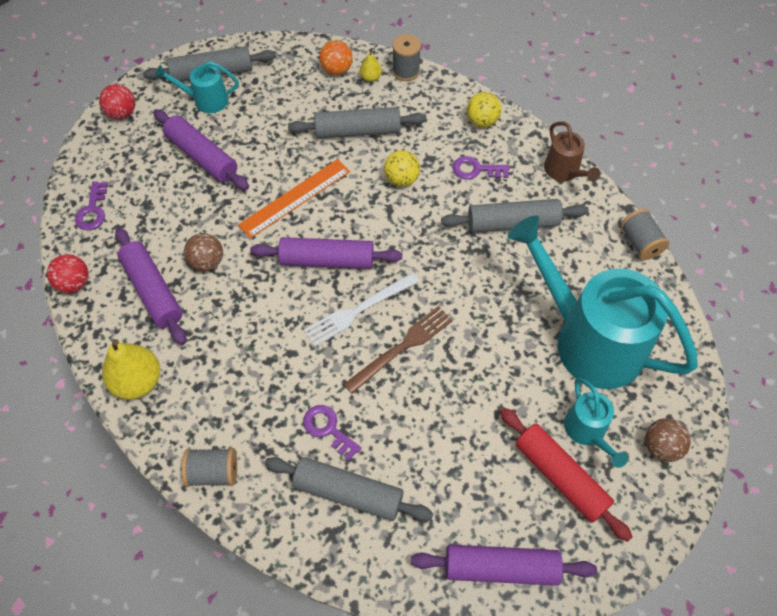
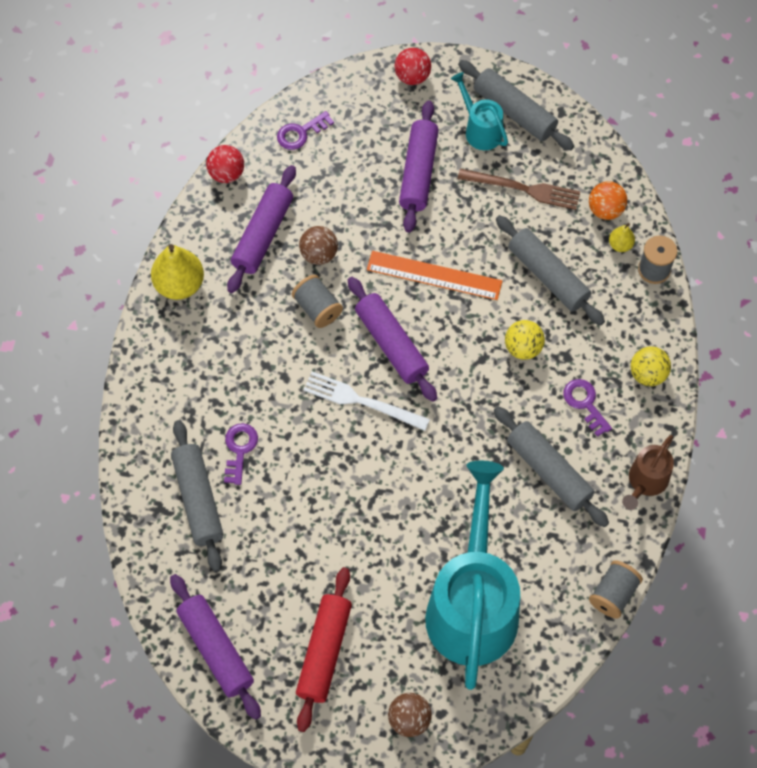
camera: 55 degrees right, 5 degrees up
grey spool [182,448,237,487] -> grey spool moved to [292,275,343,328]
brown fork [343,306,453,394] -> brown fork moved to [457,168,580,210]
turquoise watering can [564,378,628,468] -> none

